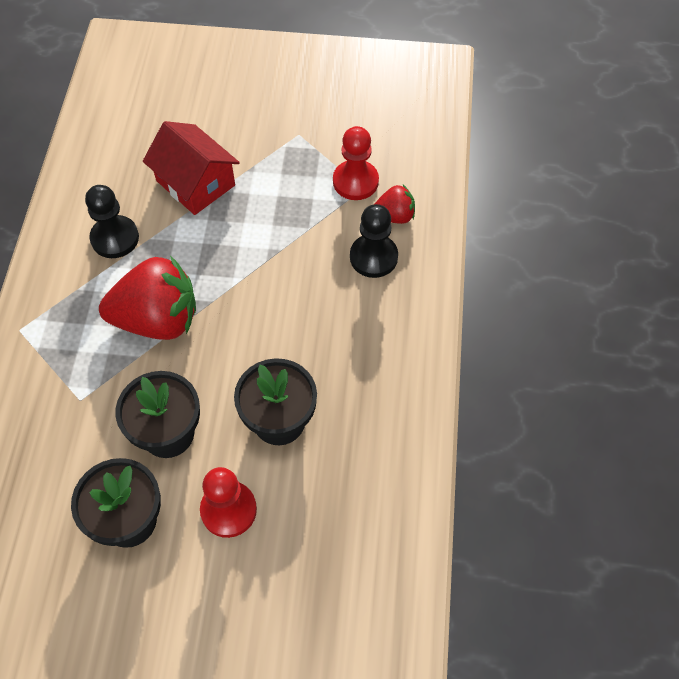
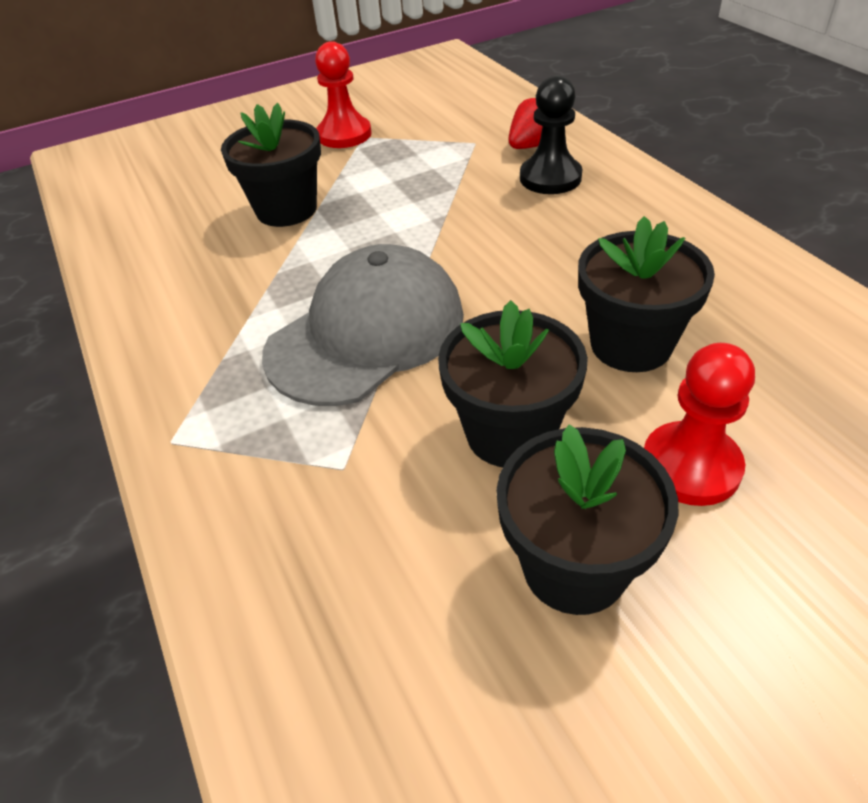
camera: 30 degrees left, 15 degrees down
black pawn [85,185,139,258] -> none
red strawberry [99,256,196,340] -> grey cap [262,244,464,406]
red house [143,121,240,215] -> black flower pot [221,103,321,227]
red pawn [333,126,379,200] -> red pawn moved to [315,41,371,148]

